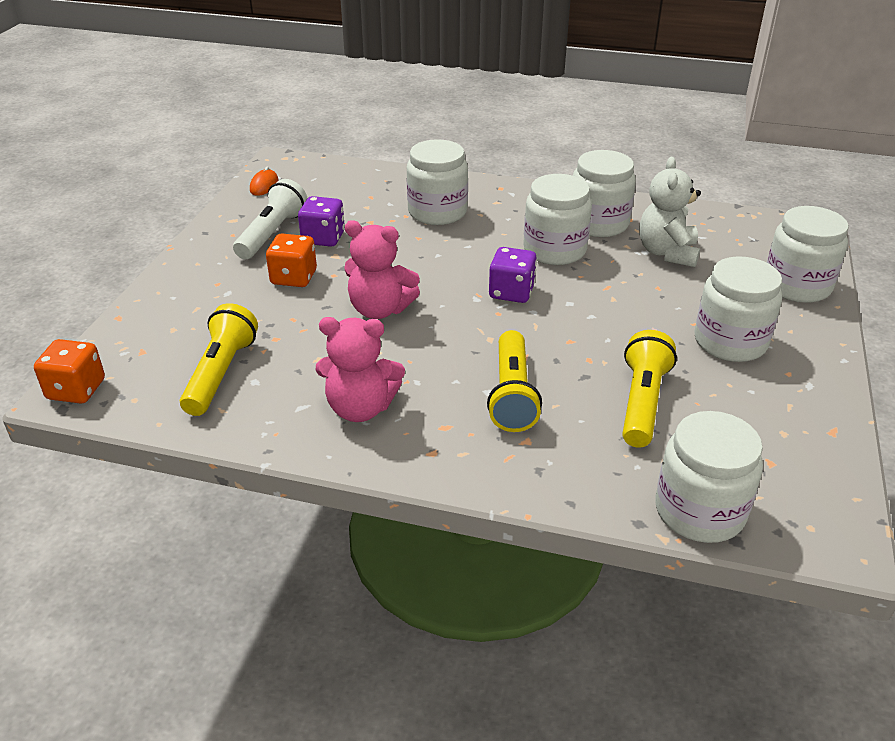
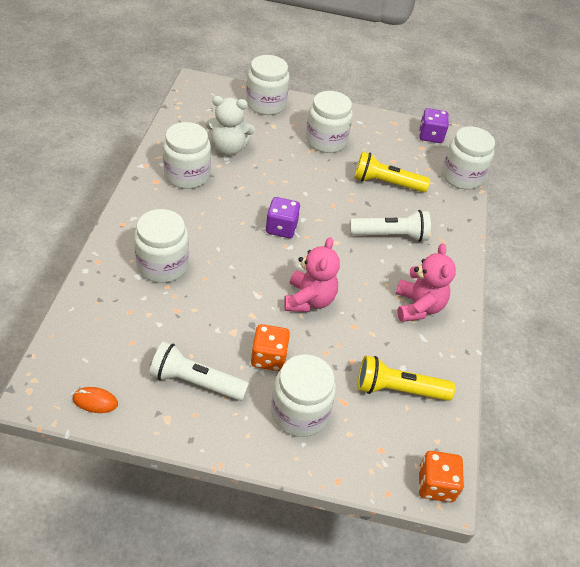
camera: 100 degrees left, 10 degrees up
purple dice [298,196,345,247] -> purple dice moved to [419,108,449,143]
yellow flashlight [487,330,542,432] -> white flashlight [350,210,431,242]
white jar [523,174,592,265] -> white jar moved to [271,354,336,437]

